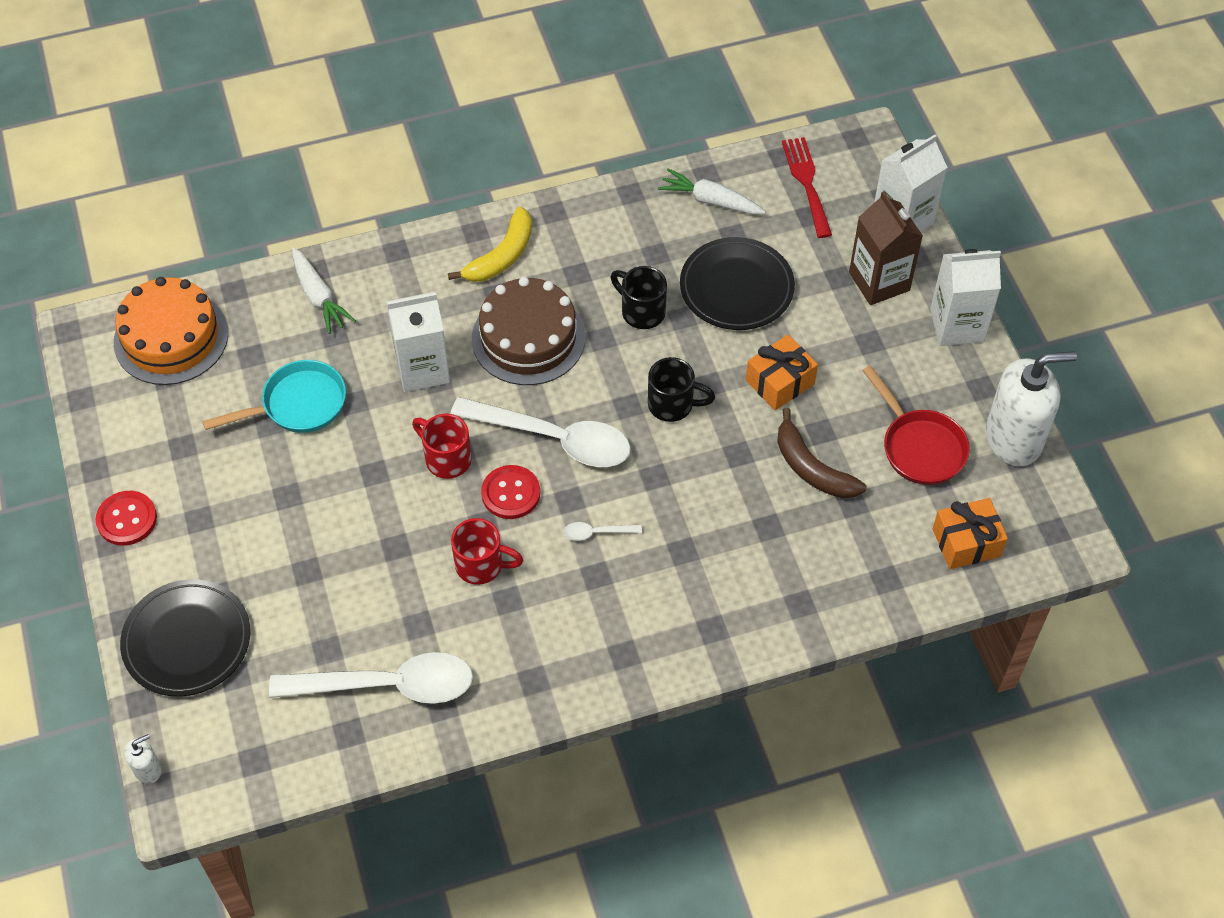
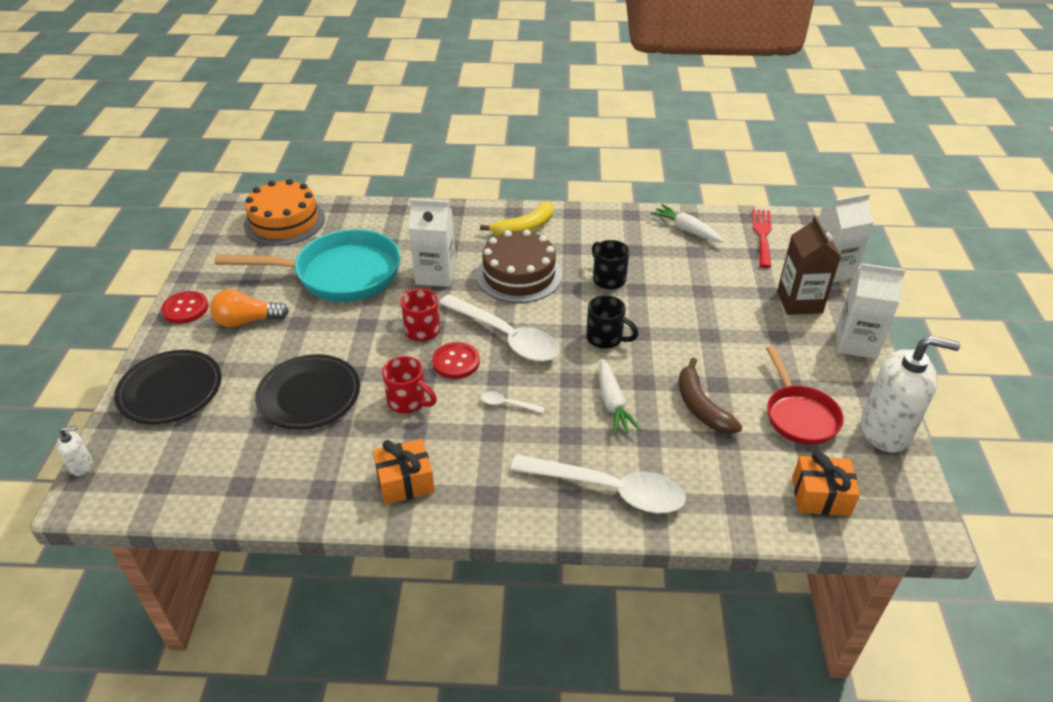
camera: 20 degrees right, 15 degrees down
turquoise pan [202,360,346,433] -> turquoise pan [215,229,401,302], size x1.68
white spoon [269,652,473,704] -> white spoon moved to [510,454,686,513]
white carrot [292,247,356,334] -> white carrot moved to [599,359,641,435]
black plate [680,237,795,330] -> black plate moved to [255,354,360,430]
orange gift [746,335,818,410] -> orange gift moved to [373,439,435,505]
none -> orange light bulb [210,289,289,328]

